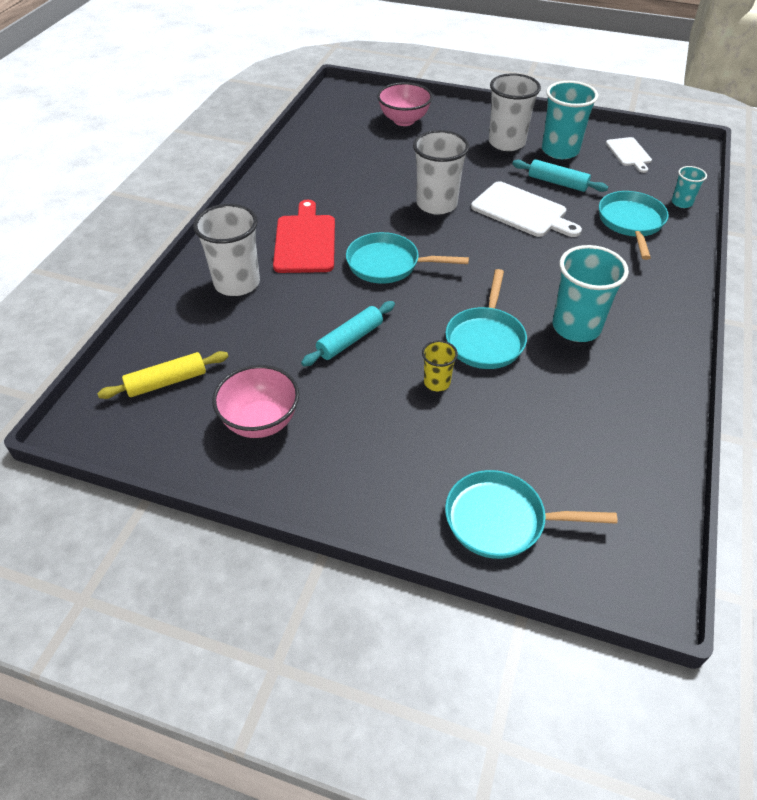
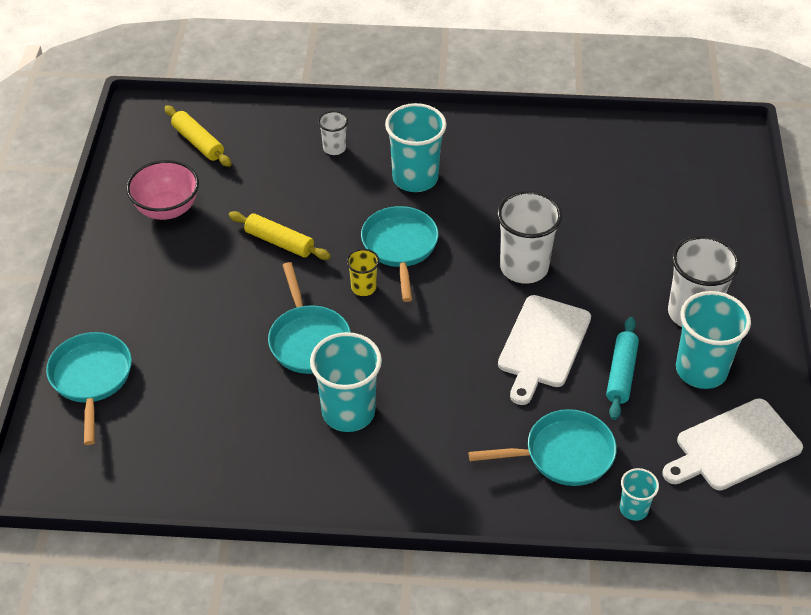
camera: 75 degrees right, 0 degrees up
white cup [193,204,260,296] -> white cup [318,111,348,155], size x0.51
red cutting board [273,200,335,273] -> turquoise cup [385,103,447,192]
turquoise rolling pin [301,301,395,366] -> yellow rolling pin [229,211,331,260]
pink bowl [377,82,433,126] -> none
yellow cup [422,340,458,391] -> yellow cup moved to [346,249,379,296]
turquoise pan [445,269,527,369] -> turquoise pan turned 105 degrees counterclockwise [268,262,351,374]
white cutting board [606,137,652,173] -> white cutting board [662,398,803,491], size x1.64

